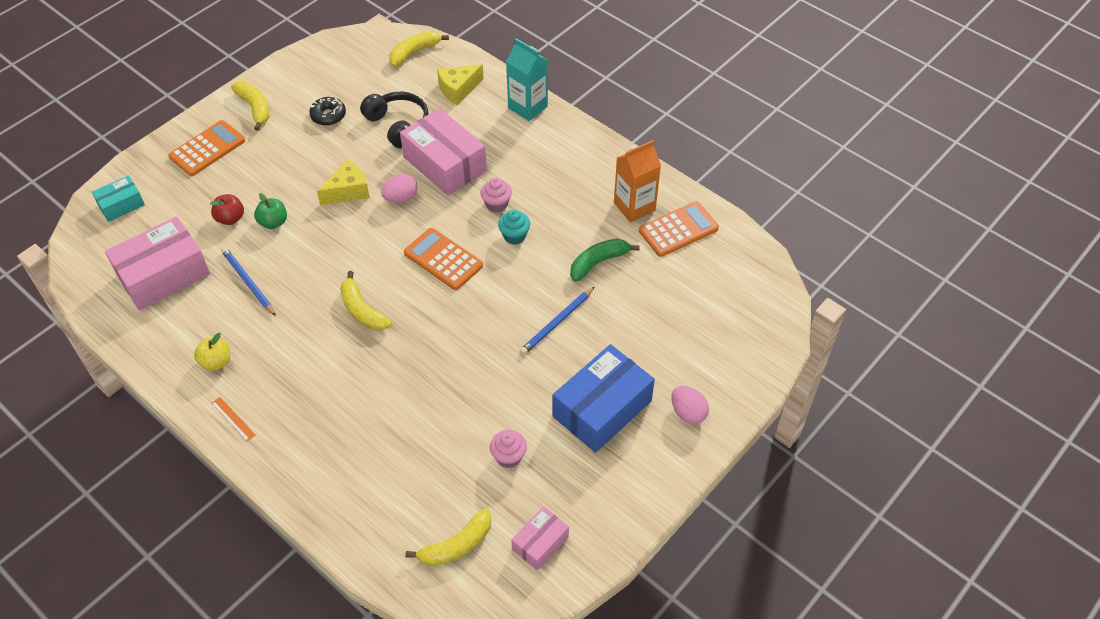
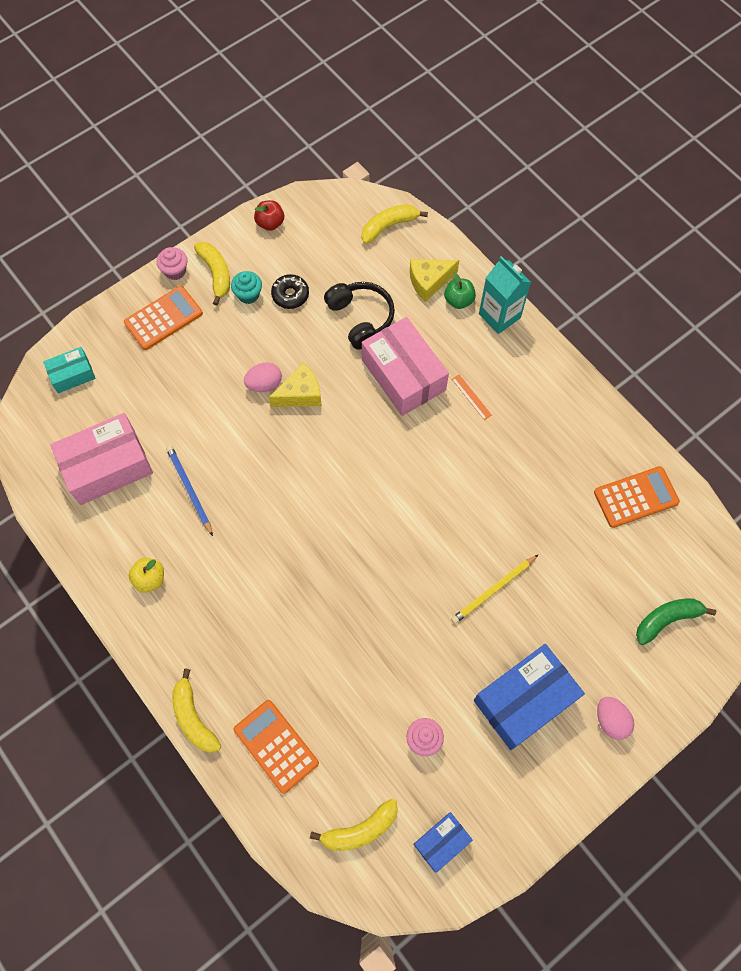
camera: 10 degrees right, 15 degrees up
red apple [210,194,244,225] -> red apple moved to [254,200,284,231]
orange ruler [212,397,256,441] -> orange ruler moved to [452,375,492,420]
green apple [254,193,287,229] -> green apple moved to [444,273,476,309]
yellow banana [340,271,392,330] -> yellow banana moved to [172,668,221,753]
pink egg [381,174,417,203] -> pink egg moved to [244,362,282,392]
orange calculator [404,228,483,290] -> orange calculator moved to [233,700,319,794]
pink cupcake [480,178,512,213] -> pink cupcake moved to [157,247,188,280]
turquoise cupcake [498,209,530,245] -> turquoise cupcake moved to [231,271,262,304]
pink box [511,506,569,571] -> blue box [413,812,473,873]
blue pencil [520,287,594,355] -> yellow pencil [451,555,538,624]
green banana [570,239,640,282] -> green banana moved to [636,598,716,645]
orange carton [614,140,661,222] -> none

